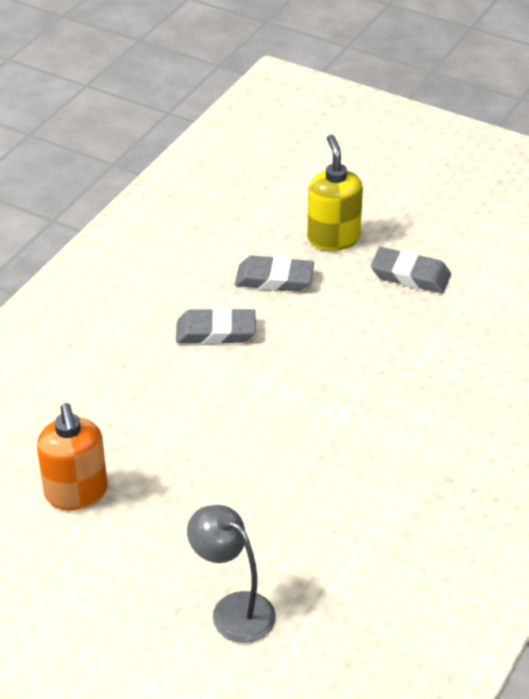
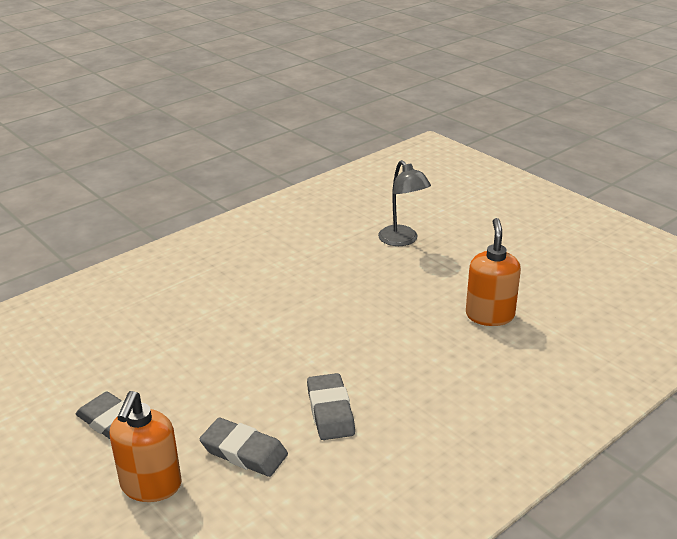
camera: 160 degrees left, 10 degrees down
grey eraser [176,307,256,344] -> grey eraser turned 60 degrees clockwise [307,373,355,440]
yellow soap dispenser [307,135,363,251] -> orange soap dispenser [110,391,182,502]

